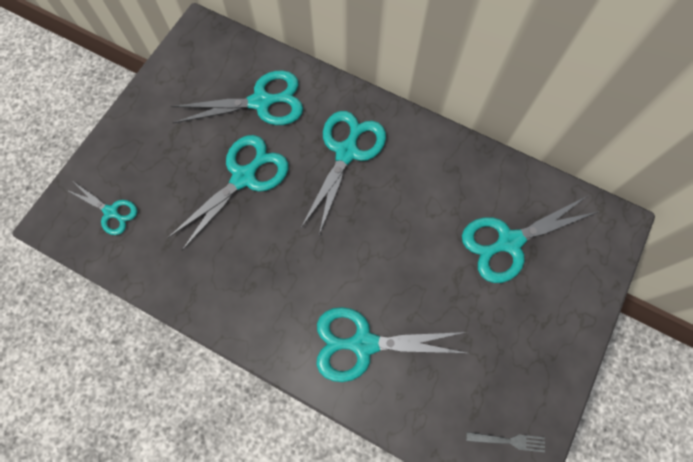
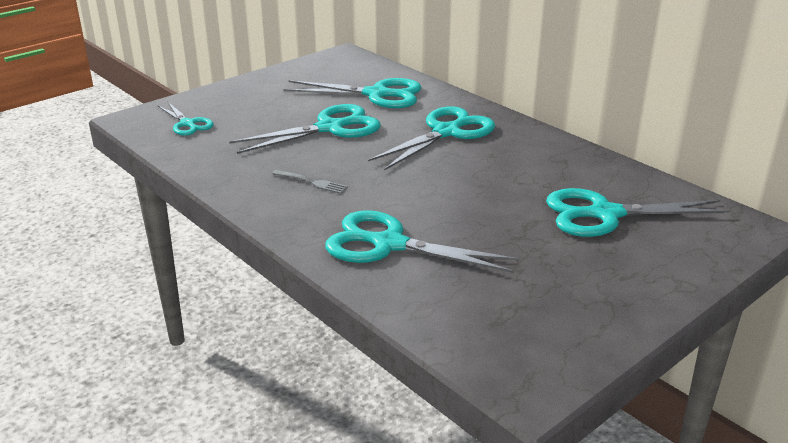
camera: 20 degrees right, 40 degrees down
grey fork [466,432,545,452] -> grey fork moved to [272,170,348,194]

